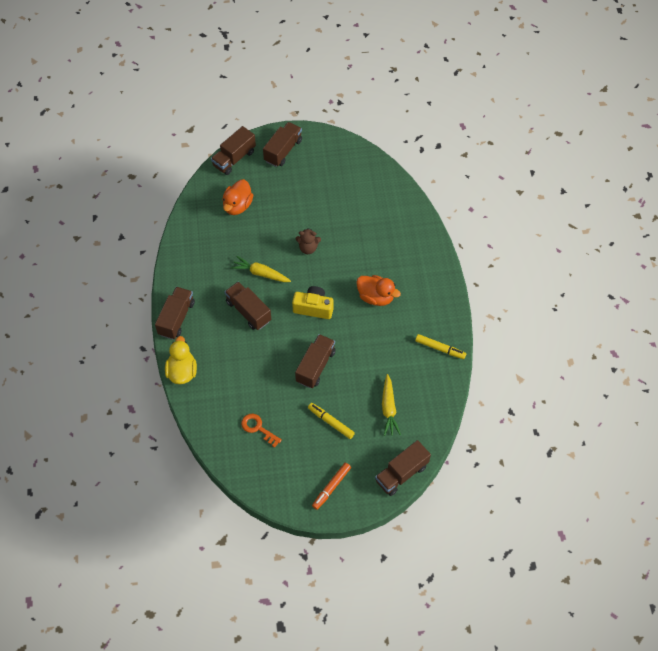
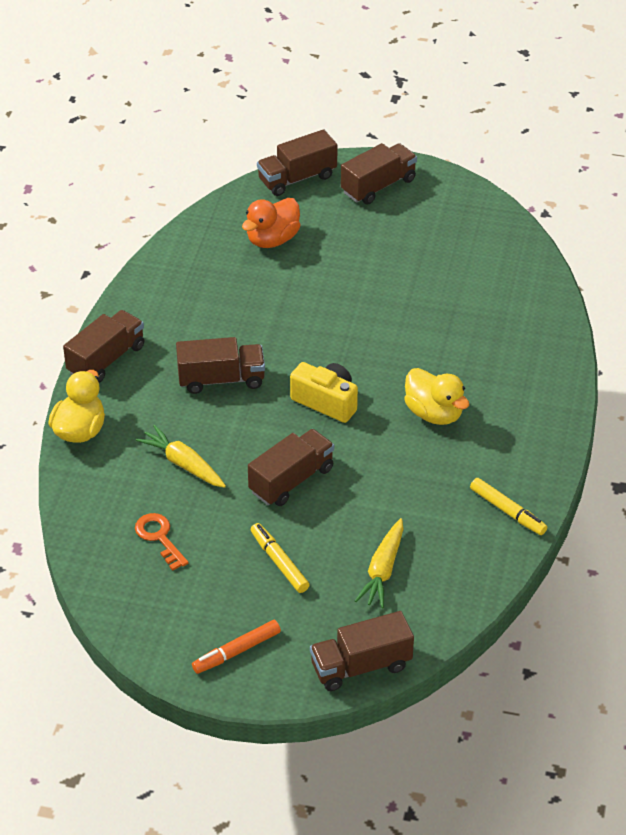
camera: 20 degrees right, 15 degrees down
brown truck [225,282,271,330] -> brown truck turned 105 degrees clockwise [176,337,265,394]
yellow carrot [231,256,291,282] -> yellow carrot moved to [136,424,226,488]
brown teddy bear [296,228,321,254] -> none
orange duck [356,275,401,306] -> yellow duck [404,368,469,425]

